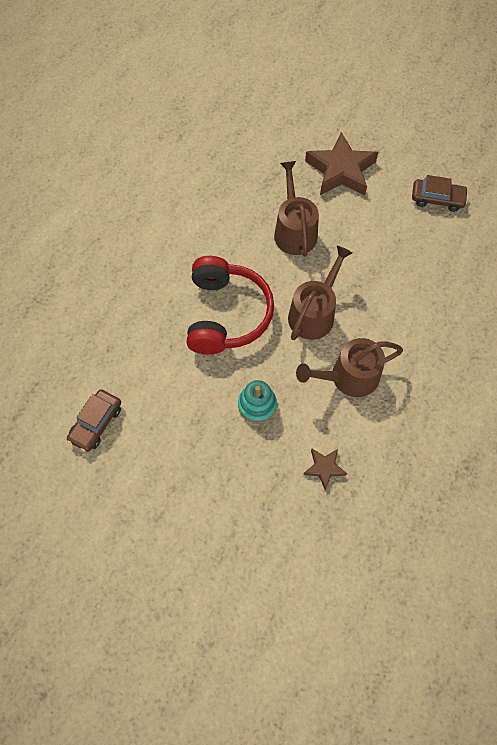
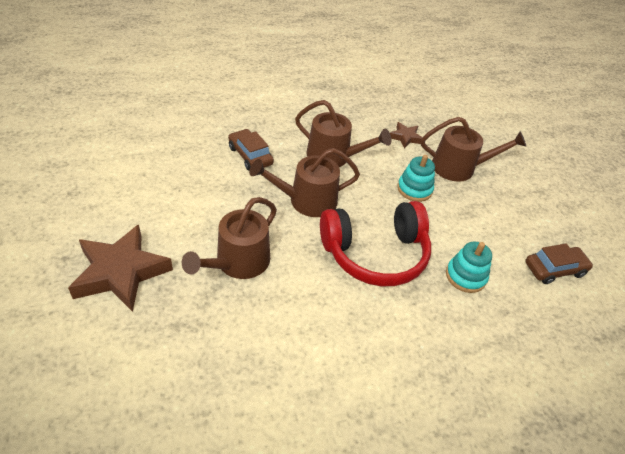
camera: 140 degrees left, 20 degrees down
red headphones [187,256,274,355] -> red headphones turned 150 degrees counterclockwise [320,201,431,286]
brown car [412,175,468,212] -> brown car moved to [228,129,274,170]
none -> brown watering can [421,117,526,182]
none -> turquoise stacking toy [446,242,492,293]

